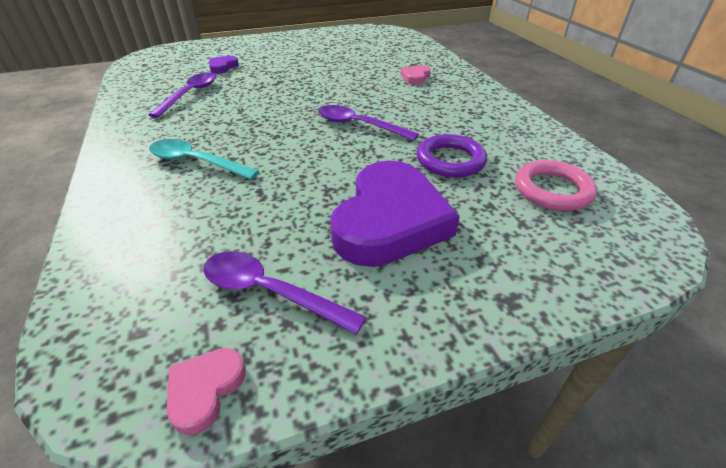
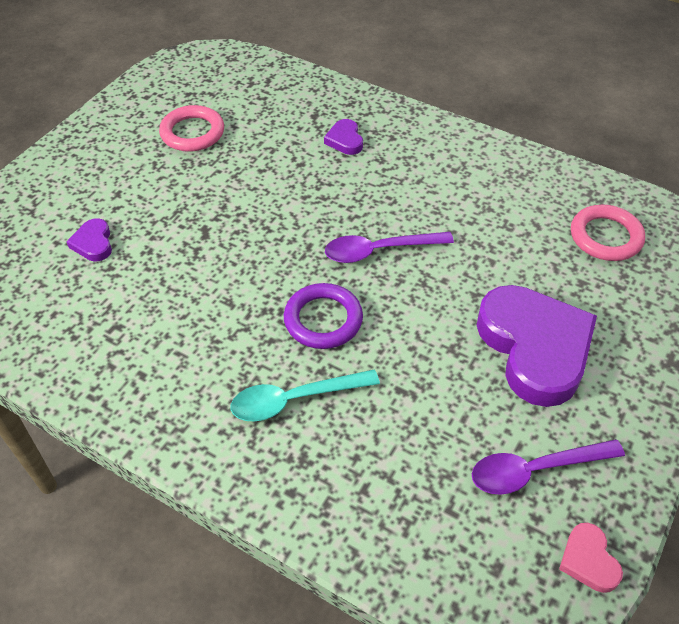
camera: 40 degrees left, 10 degrees up
purple spoon [148,72,216,118] -> none
pink heart [401,65,431,85] -> purple heart [324,119,363,155]
purple ring [417,134,487,178] -> purple ring moved to [284,283,363,349]
none -> pink ring [159,105,224,152]

